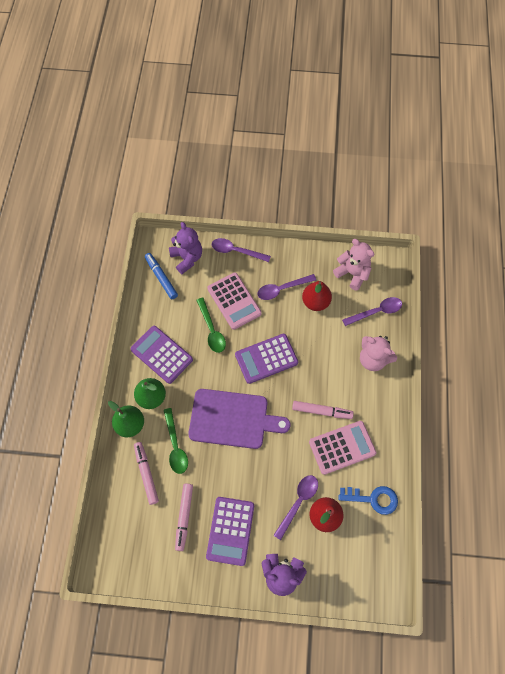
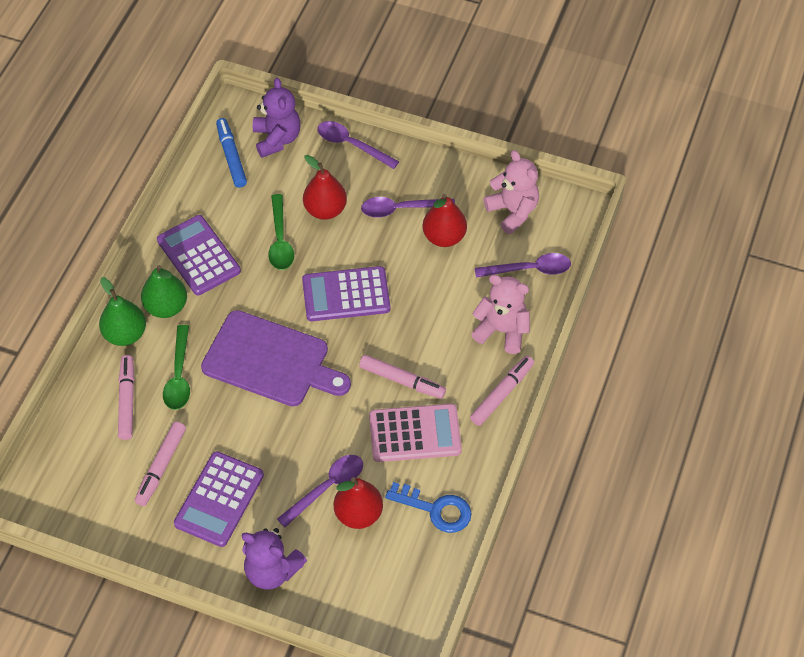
camera: 15 degrees right, 10 degrees down
pink calculator [207,273,262,330] -> red pear [303,155,347,220]
pink teddy bear [360,336,397,371] -> pink teddy bear turned 150 degrees clockwise [471,275,530,354]
none -> pink marker [470,356,534,426]

